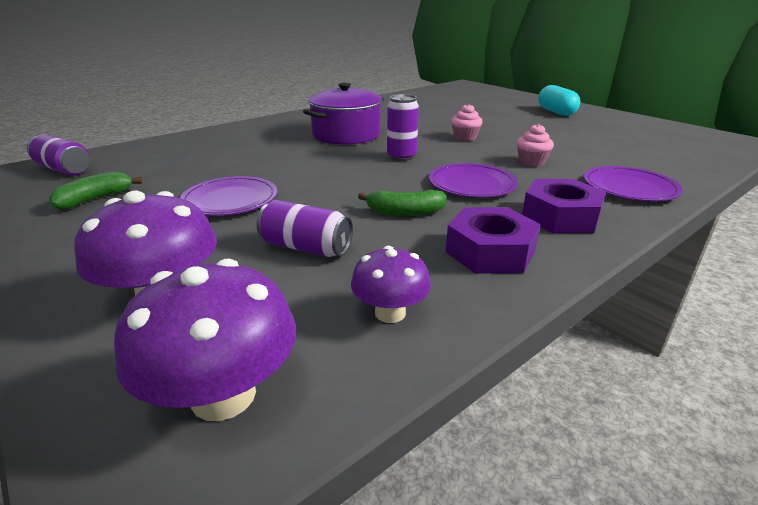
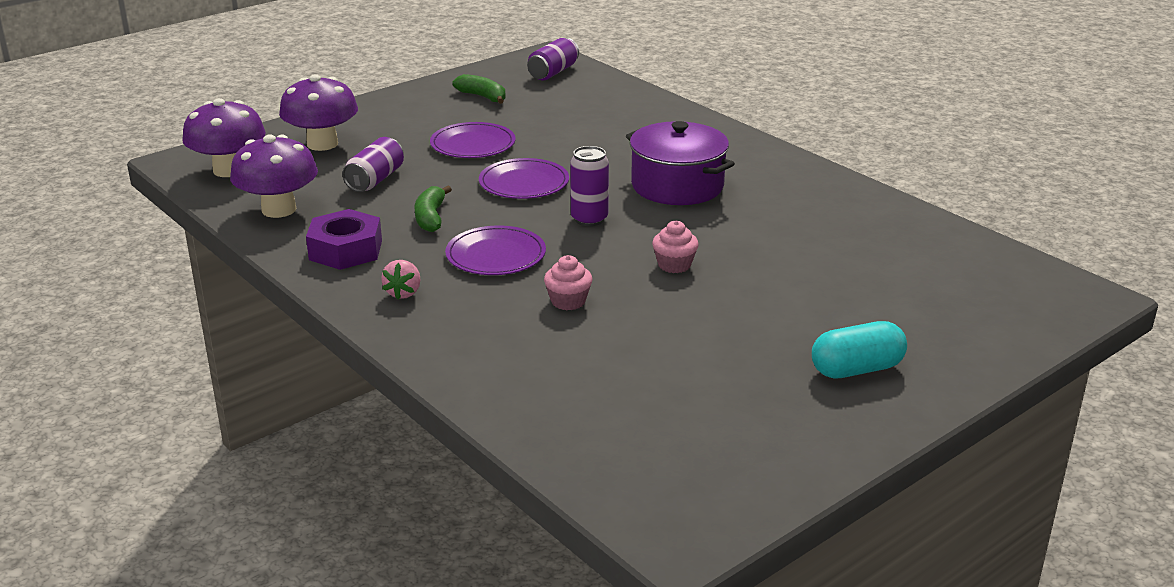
camera: 90 degrees right, 0 degrees up
purple mushroom [351,246,431,323] -> purple mushroom [230,134,318,218], size x1.64
purple nut [522,179,606,233] -> pink strawberry [381,260,421,300]
purple plate [584,166,683,201] -> purple plate moved to [479,158,569,199]

